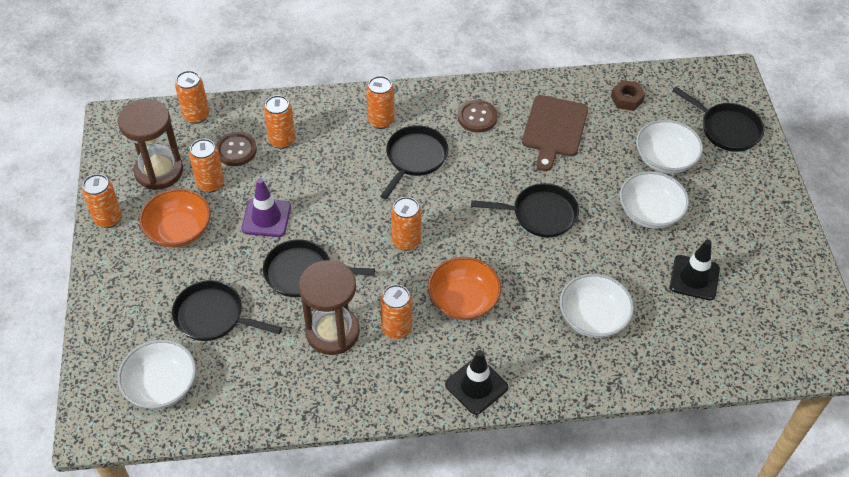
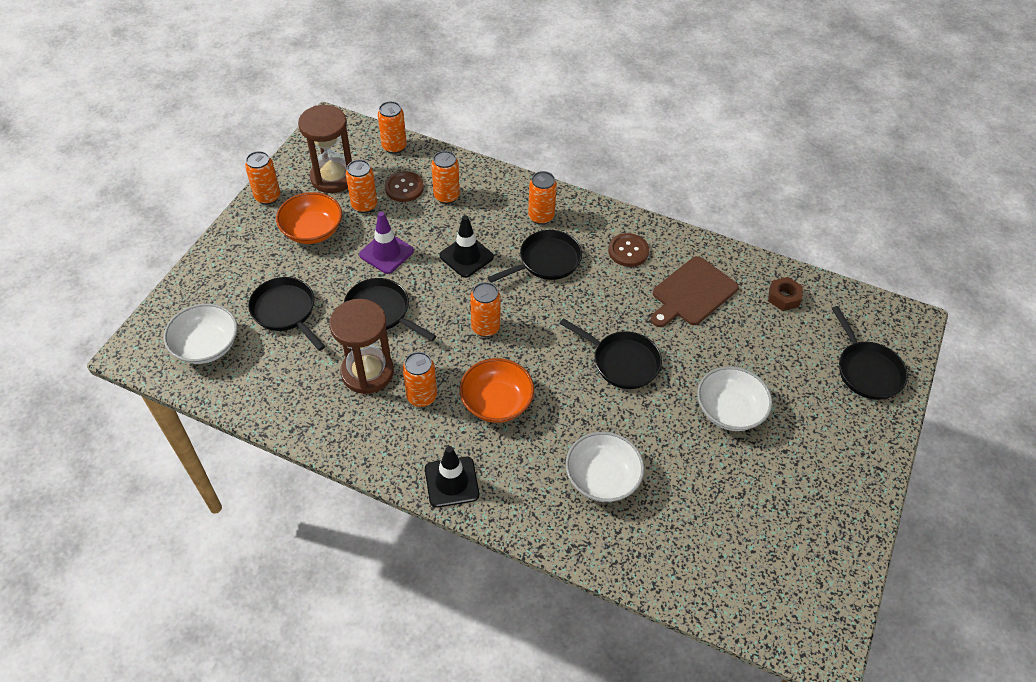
camera: 30 degrees right, 0 degrees up
white bowl [636,120,703,174] -> none
black traffic cone [670,239,720,300] -> black traffic cone moved to [439,215,494,278]

